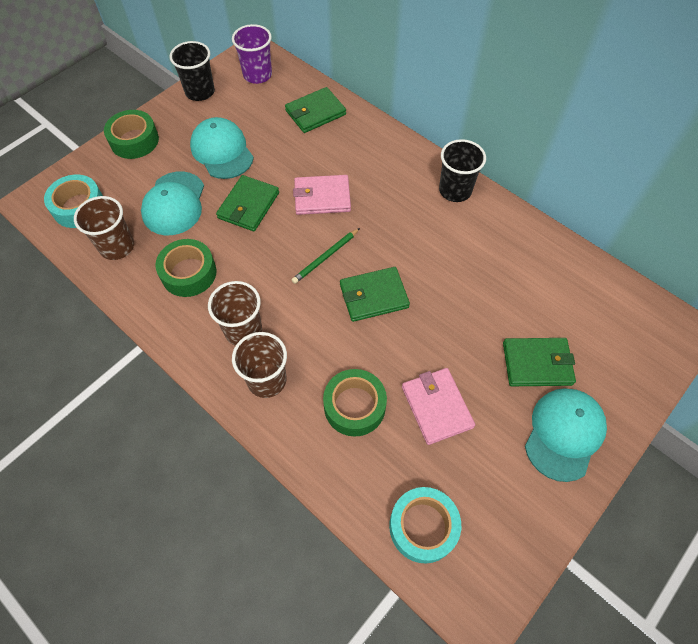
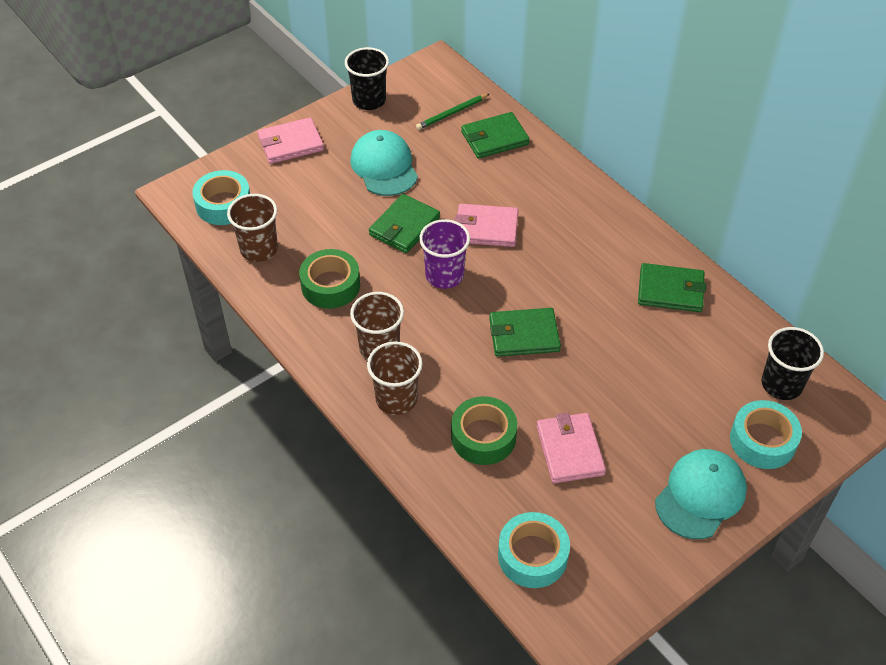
camera: 10 degrees right, 10 degrees down
green tape [104,110,159,159] -> pink wallet [258,117,324,164]
turquoise cap [141,171,204,235] -> none
purple cup [232,24,272,84] -> purple cup moved to [419,219,470,289]
green pencil [292,228,360,284] -> green pencil moved to [416,94,489,130]
black cup [439,139,486,202] -> black cup moved to [761,327,824,400]
green wallet [503,338,576,386] -> green wallet moved to [638,263,706,312]
none -> turquoise tape [730,400,802,469]

